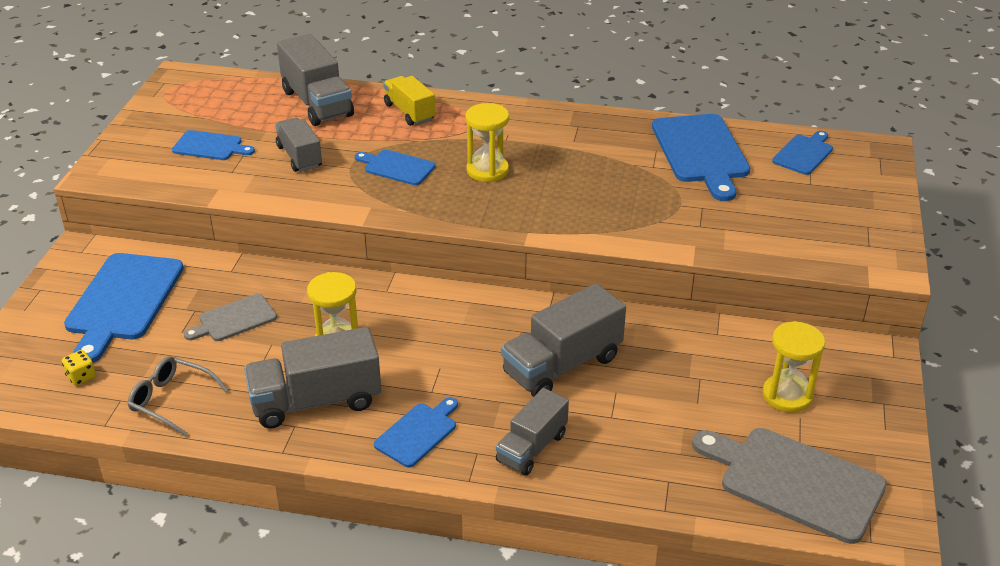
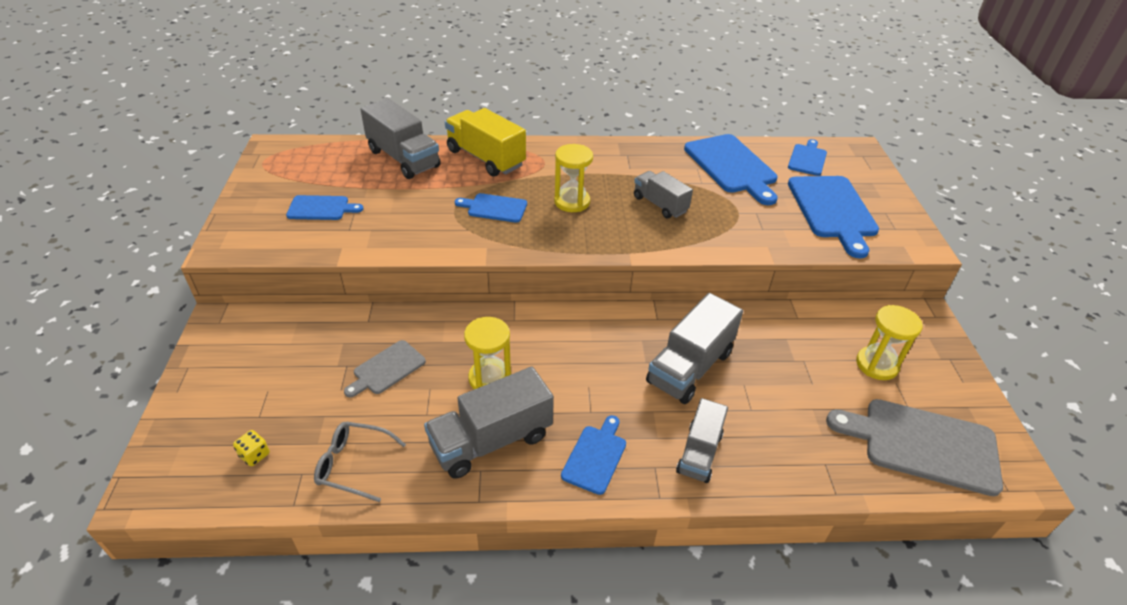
camera: 15 degrees left, 5 degrees up
blue cutting board [64,253,184,363] -> blue cutting board moved to [788,176,879,258]
grey truck [275,118,322,172] -> grey truck moved to [634,171,693,218]
yellow truck [383,76,436,126] -> yellow truck [445,108,526,177], size x1.57

